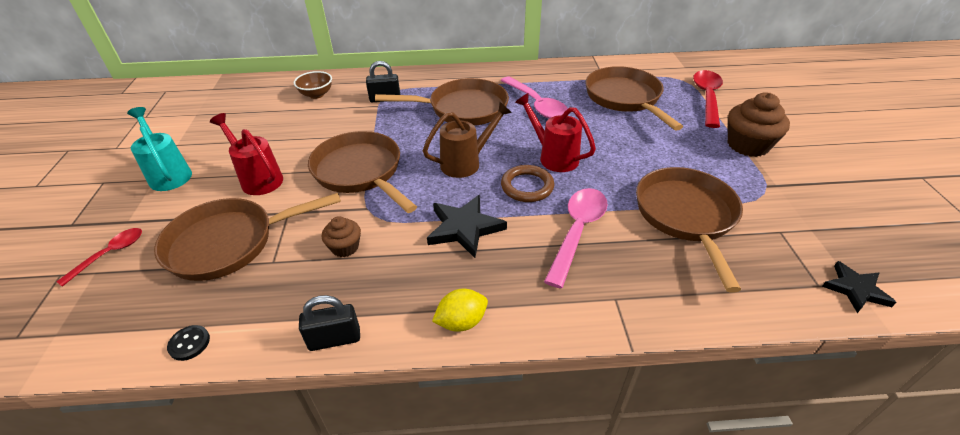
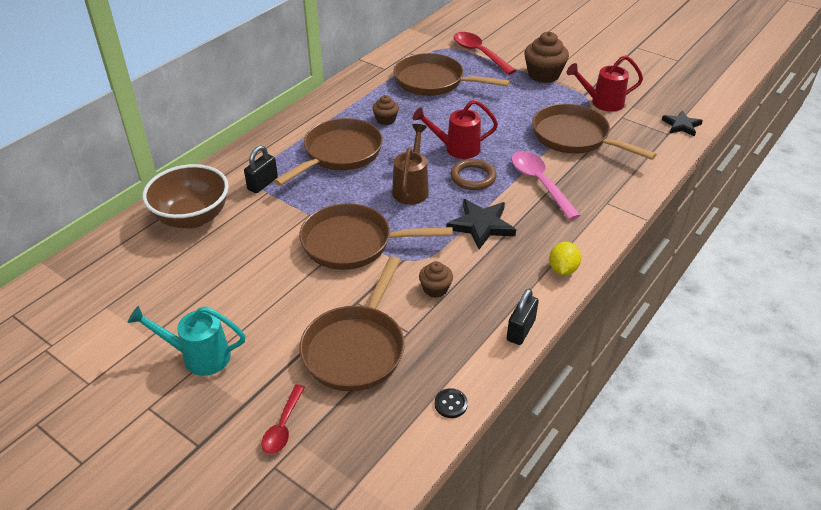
camera: 50 degrees left, 0 degrees up
red spoon [56,228,142,287] -> red spoon turned 150 degrees counterclockwise [262,384,305,454]
red watering can [210,113,283,195] -> red watering can moved to [567,55,643,112]
brown bowl [294,71,332,99] -> brown bowl [143,164,229,229], size x1.89
pink spoon [500,76,568,119] -> brown cupcake [372,95,399,125]

